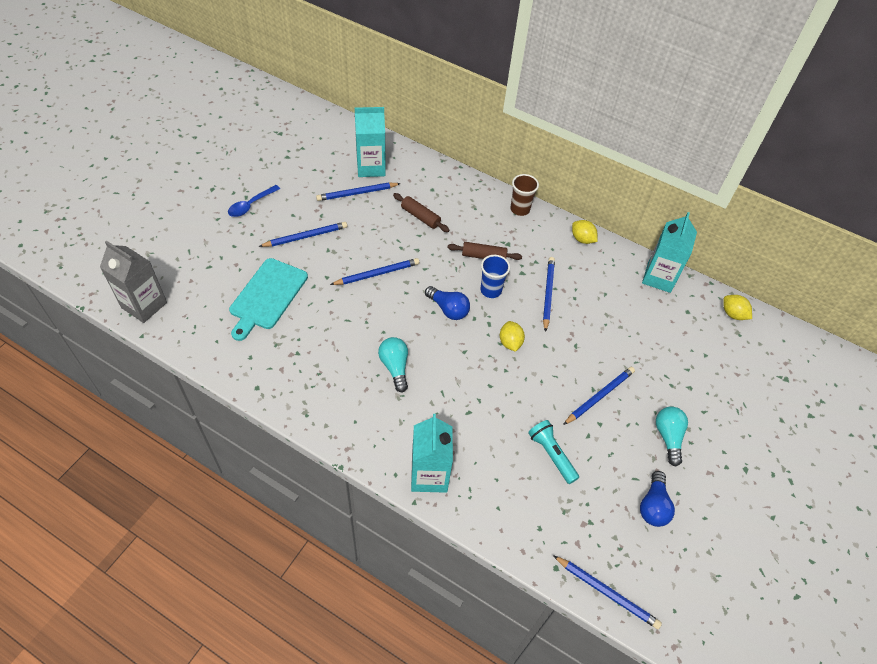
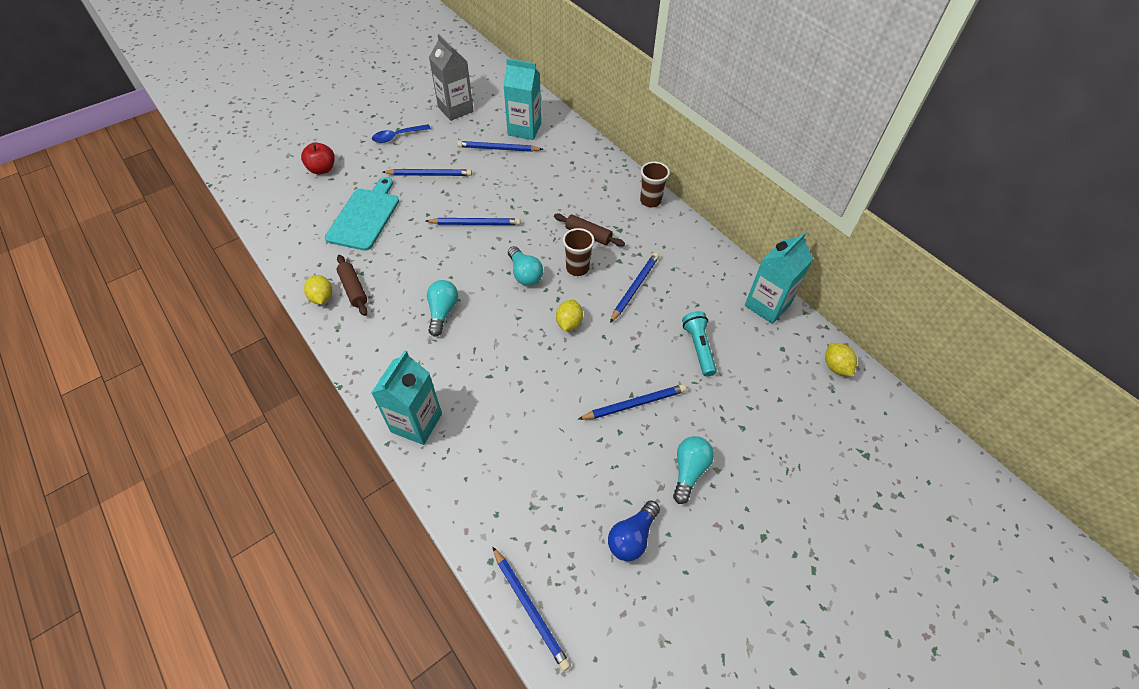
camera: 25 degrees right, 0 degrees up
grey carton [100,241,167,323] -> grey carton moved to [429,34,474,121]
turquoise cutting board [229,258,308,341] -> turquoise cutting board turned 150 degrees clockwise [325,177,399,251]
brown rolling pin [393,193,450,232] -> brown rolling pin moved to [337,255,368,316]
blue light bulb [425,286,470,320] -> turquoise light bulb [508,246,543,286]
blue cup [481,255,510,298] -> brown cup [563,228,595,276]
turquoise flashlight [528,420,579,484] -> turquoise flashlight moved to [682,311,717,377]
yellow lemon [572,220,598,244] -> yellow lemon moved to [304,275,332,304]
none -> red apple [301,142,335,175]

